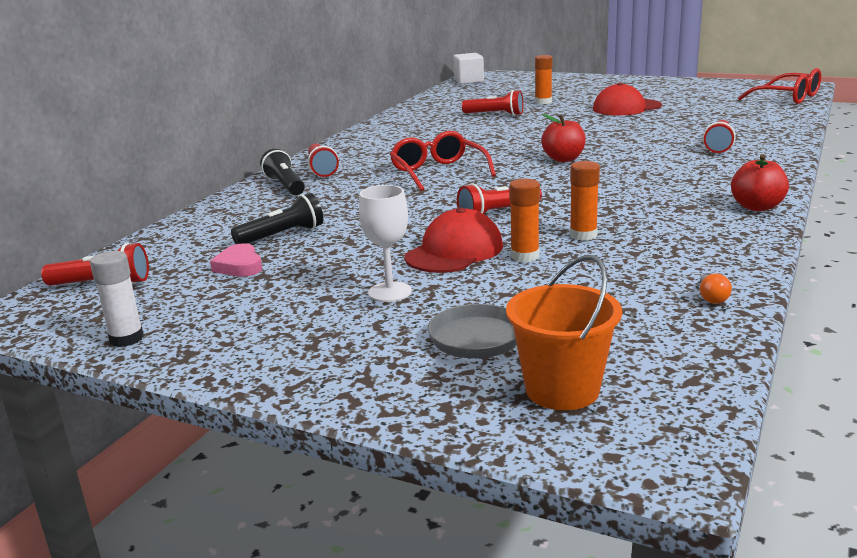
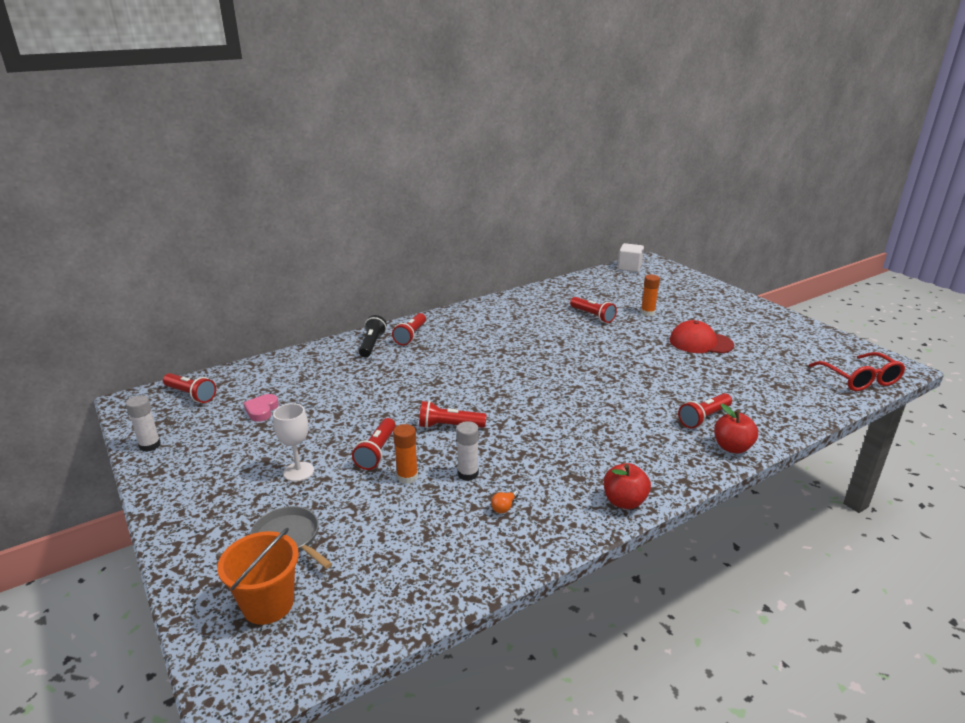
camera: 30 degrees right, 5 degrees up
black flashlight [231,193,323,244] -> none
red glasses [390,131,496,191] -> none
red cap [404,208,503,273] -> red flashlight [352,418,396,470]
red apple [541,114,586,162] -> red apple moved to [714,404,758,454]
orange glue stick [570,161,600,241] -> white glue stick [456,421,479,481]
orange light bulb [700,273,732,304] -> orange light bulb moved to [491,490,519,513]

